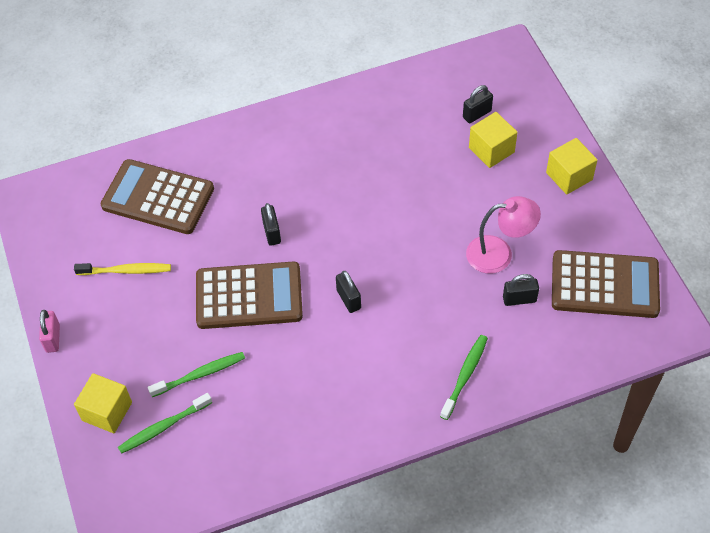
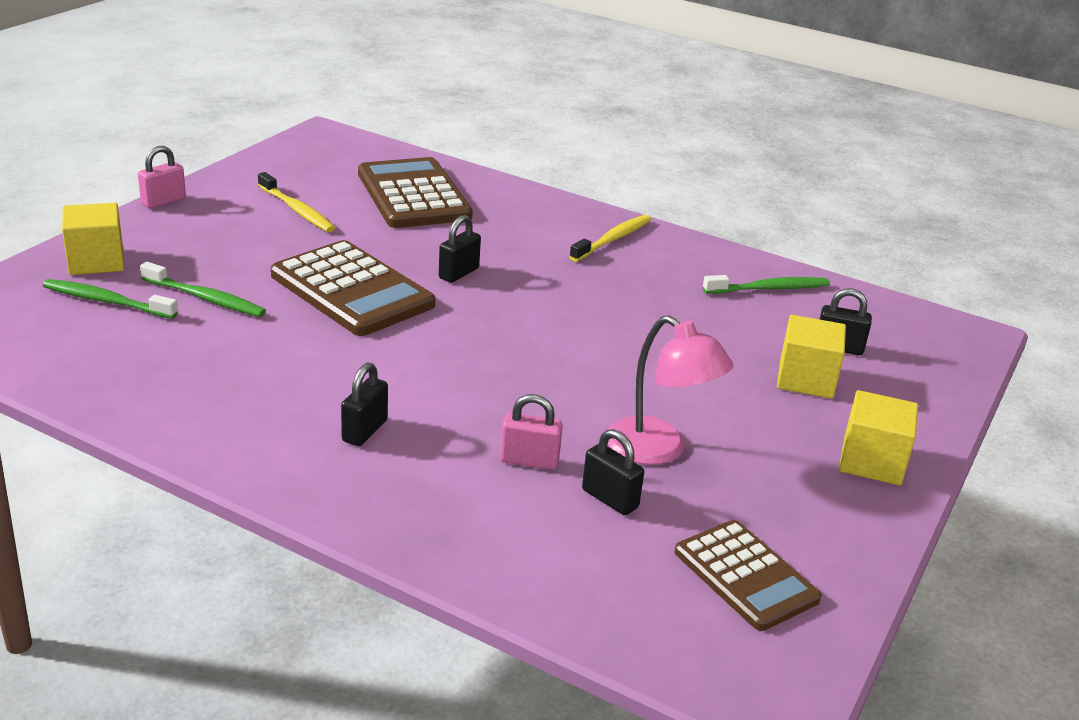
camera: 45 degrees right, 25 degrees down
black padlock [336,271,361,313] -> black padlock moved to [341,362,388,446]
green toothbrush [440,335,488,420] -> green toothbrush moved to [703,275,830,294]
brown calculator [552,250,660,318] -> brown calculator [675,520,822,631], size x0.65
none -> pink padlock [500,394,563,470]
none -> yellow toothbrush [569,215,651,262]

